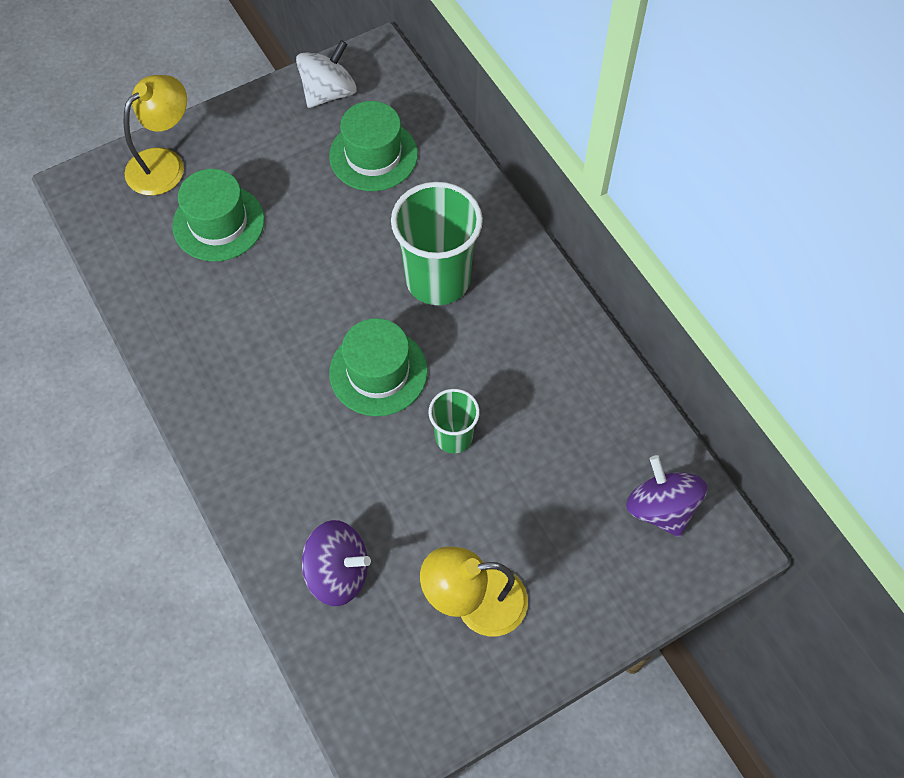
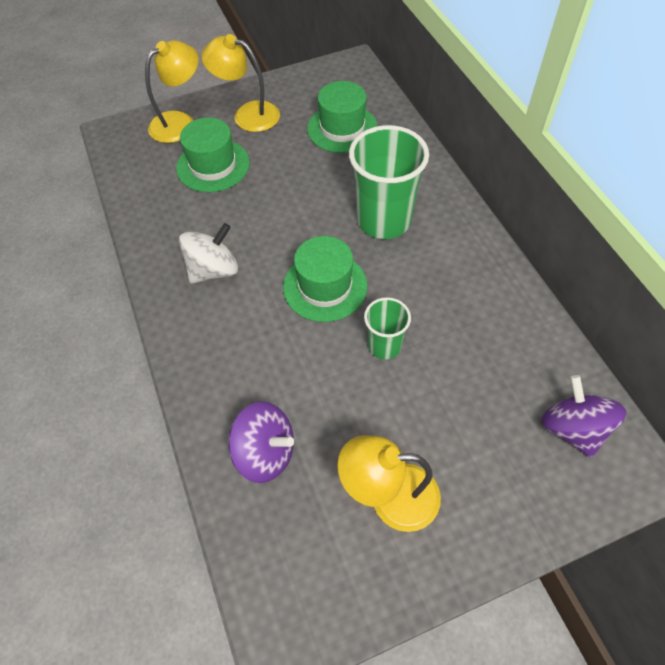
camera: 10 degrees right, 5 degrees down
white spinning top [296,40,357,108] -> white spinning top moved to [179,223,238,284]
none -> yellow lamp [201,34,280,132]

